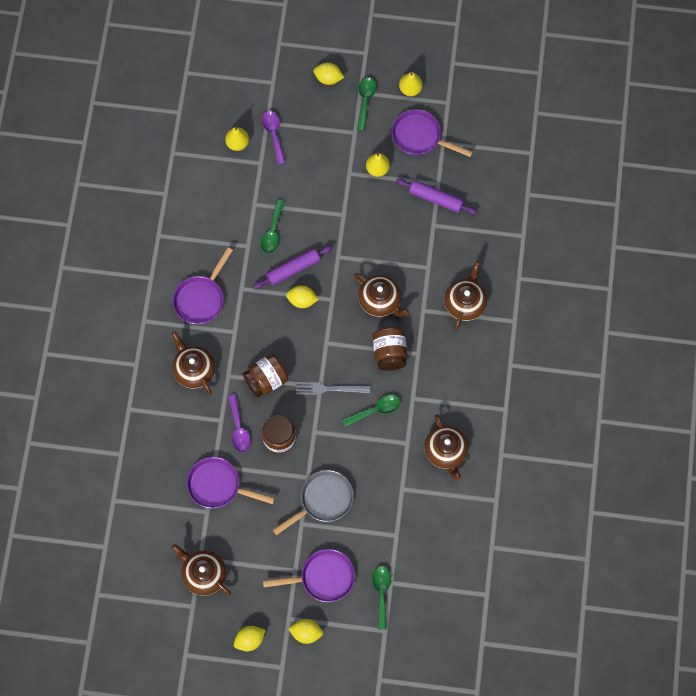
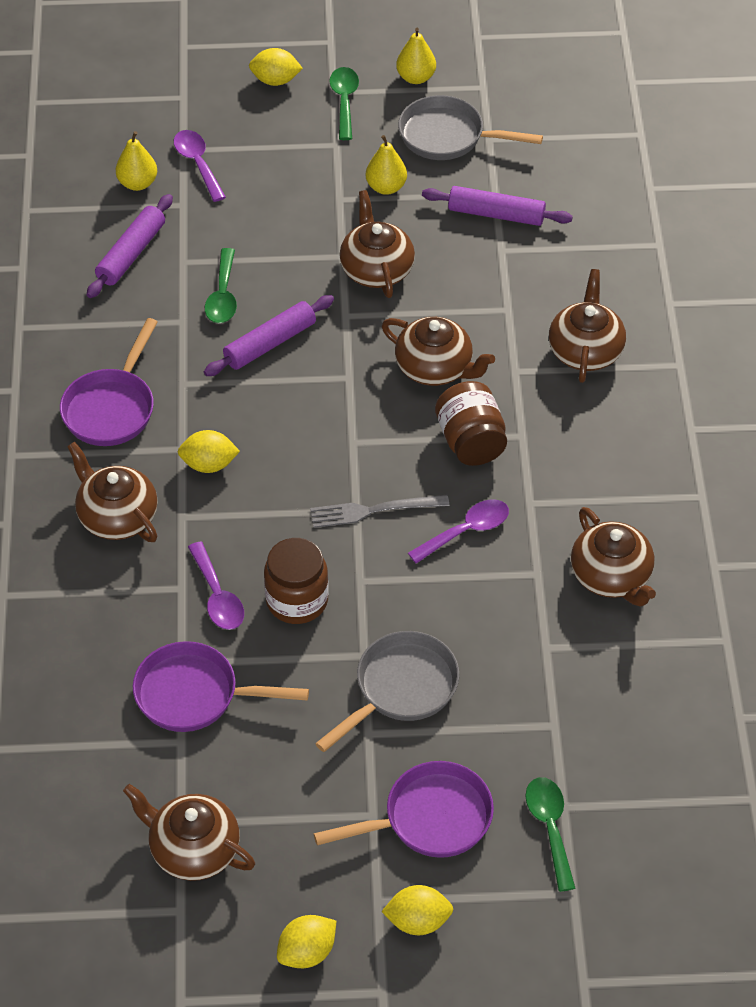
camera: 10 degrees left, 20 degrees down
brown jar [243,354,288,398] -> none
yellow lemon [286,285,319,308] -> yellow lemon moved to [178,430,240,473]
green spoon [342,395,400,427] -> purple spoon [408,499,509,564]
purple pan [392,109,473,157] -> grey pan [398,95,543,160]
none -> purple rolling pin [87,194,173,298]
none -> brown teapot [340,190,415,298]

